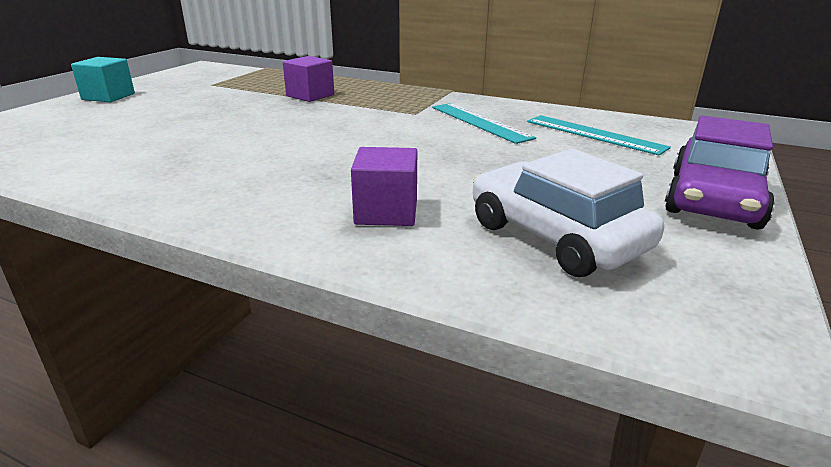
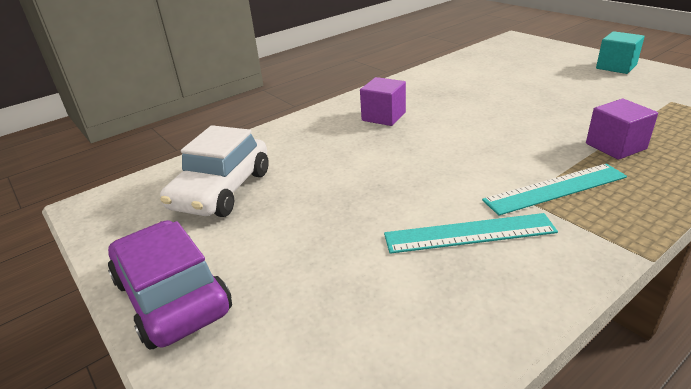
camera: 120 degrees right, 5 degrees up
purple cube [351,147,417,226] -> purple cube moved to [360,77,406,126]
white car [473,149,664,277] -> white car turned 120 degrees clockwise [160,125,269,217]
turquoise ruler [527,115,671,156] -> turquoise ruler moved to [482,164,627,216]

